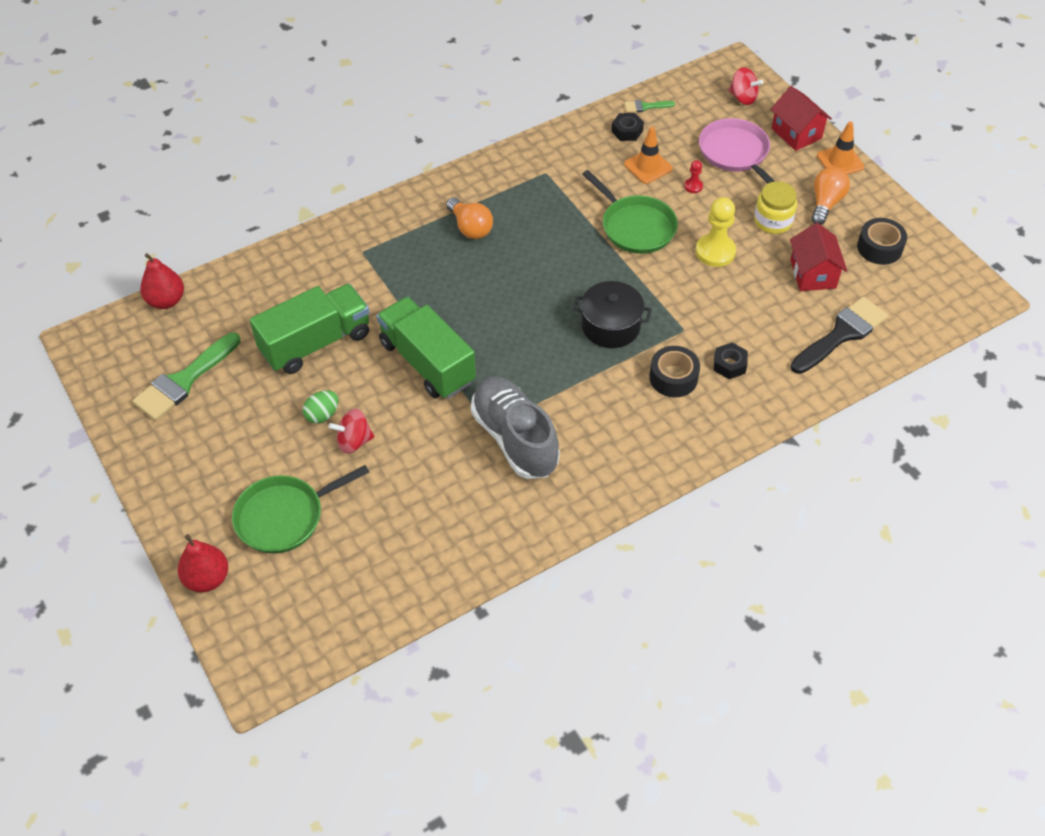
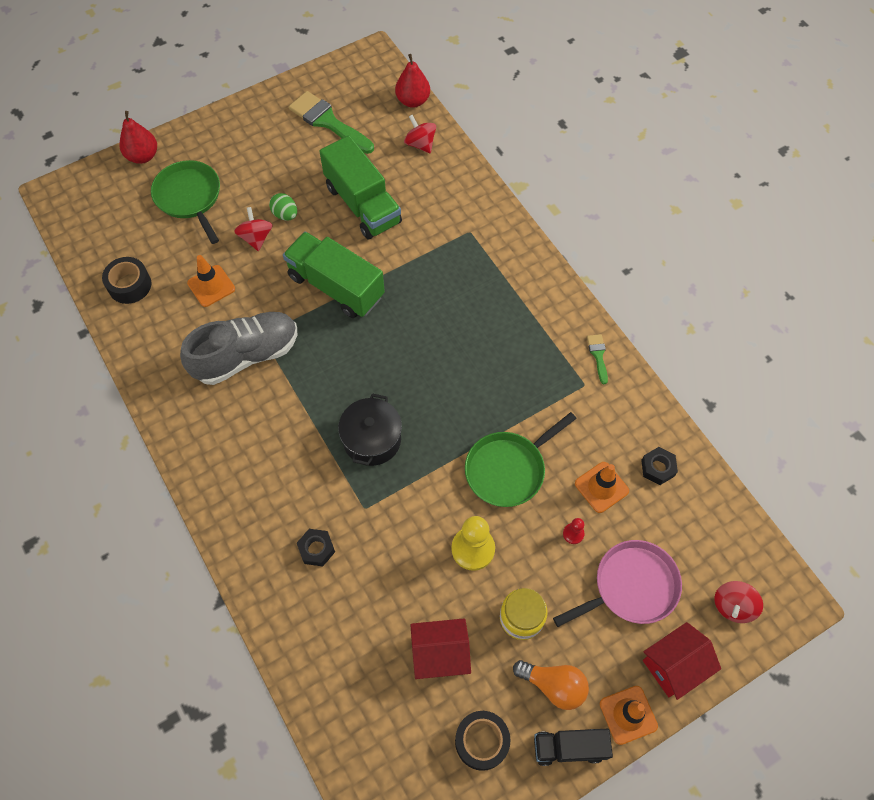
camera: 90 degrees right, 10 degrees up
green truck [377,297,476,399] -> green truck turned 105 degrees counterclockwise [283,232,385,318]
orange light bulb [446,197,493,239] -> none
green brush [624,100,675,113] -> green brush moved to [587,334,608,384]
black tape [649,346,700,397] -> black tape moved to [102,257,152,304]
black brush [791,297,888,374] -> none
none -> orange traffic cone [187,255,235,307]
none -> red spinning top [404,115,436,153]
none -> black truck [534,729,613,766]

